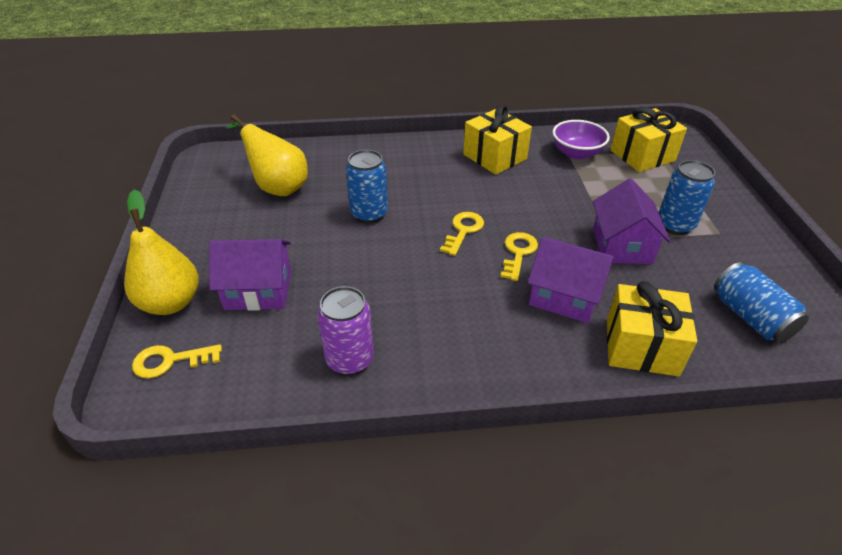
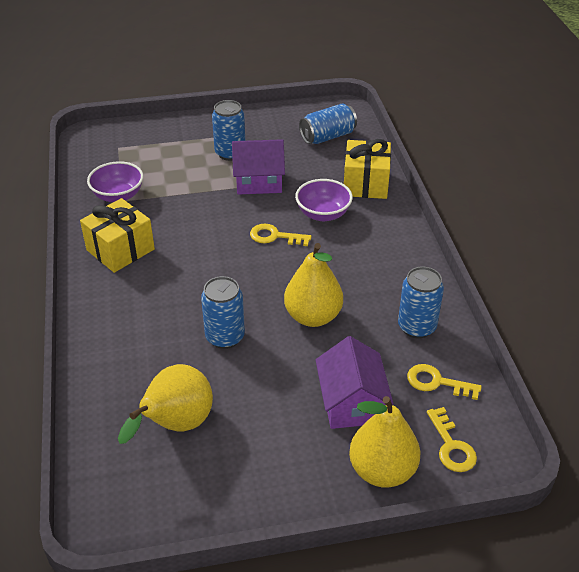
camera: 95 degrees left, 0 degrees up
purple can [317,286,374,375] -> blue can [398,267,444,338]
yellow key [440,212,484,256] -> yellow key moved to [407,364,482,400]
purple house [528,237,614,323] -> purple bowl [295,179,353,221]
yellow gift [610,106,687,172] -> none
none -> yellow pear [284,243,343,327]

